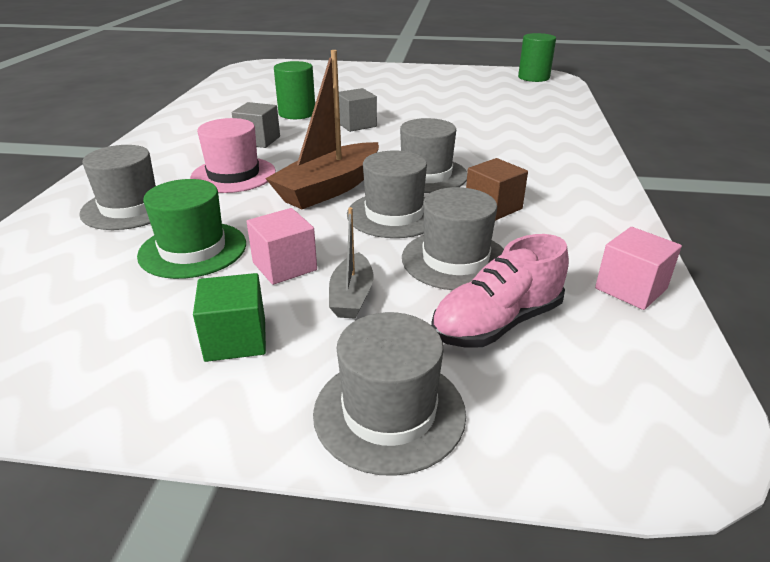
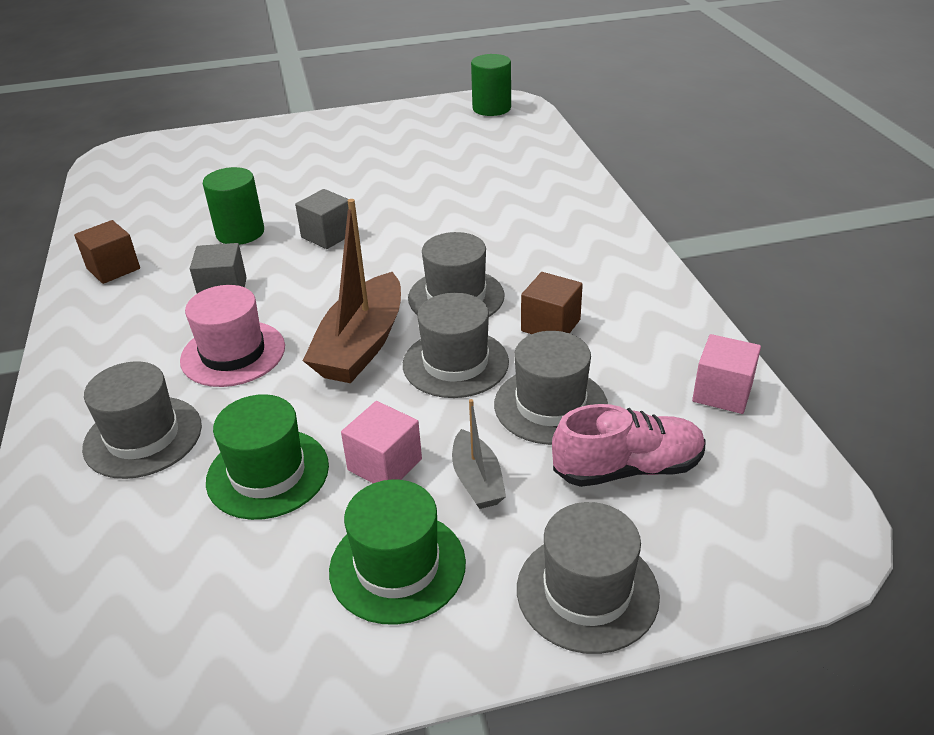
camera: 20 degrees left, 5 degrees up
green cube [193,273,266,362] -> green hat [329,479,466,625]
pink shoe [431,234,569,348] -> pink shoe turned 135 degrees counterclockwise [552,404,706,487]
none -> brown cube [74,220,140,284]

